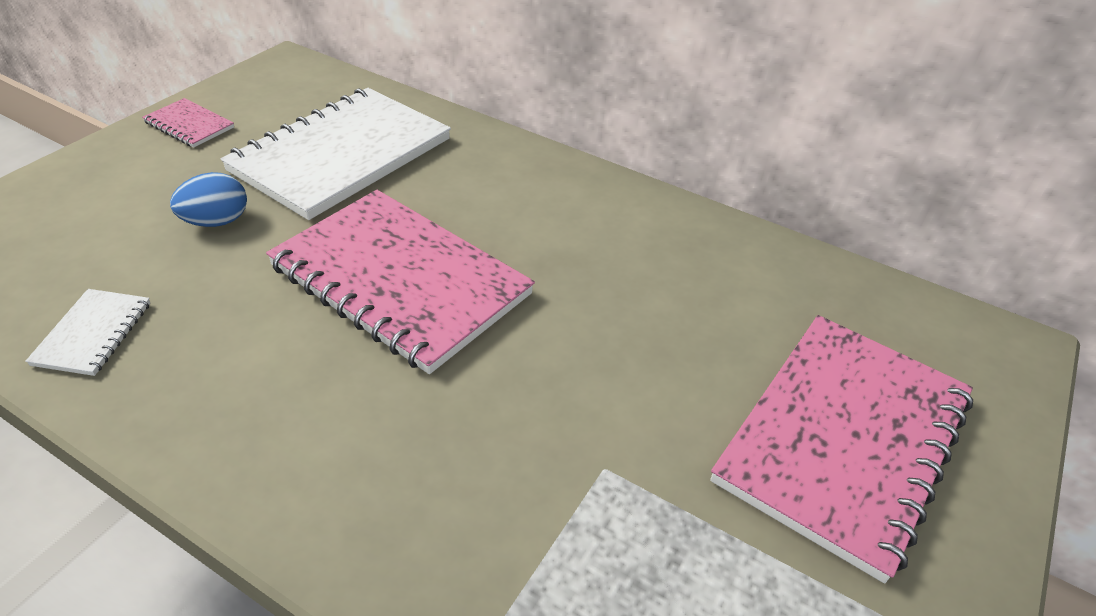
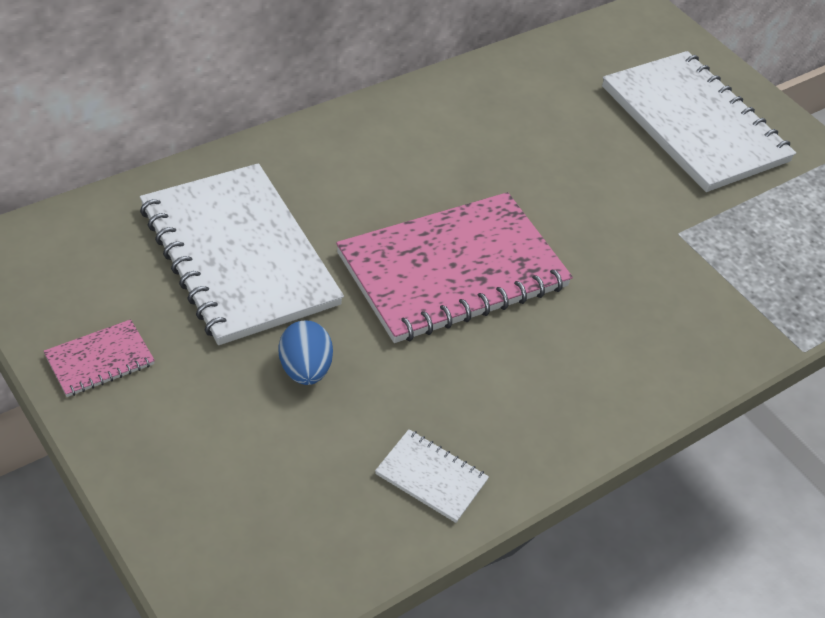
camera: 70 degrees left, 5 degrees up
pink notebook [710,315,973,583] -> white notebook [602,51,796,192]

